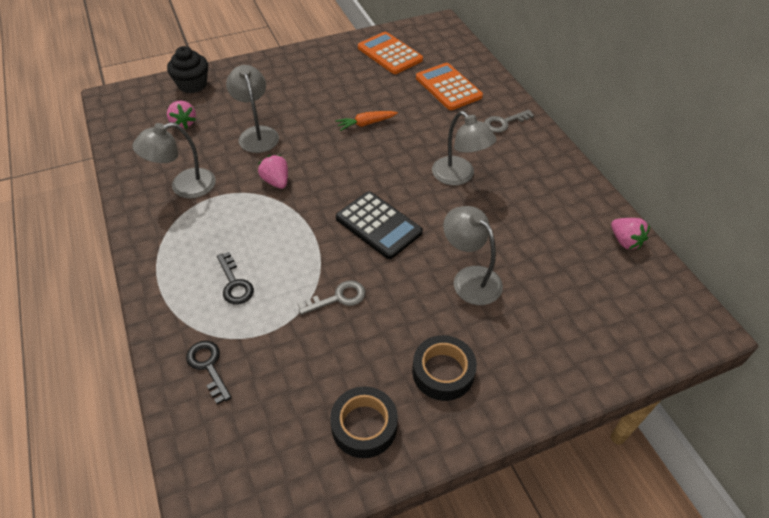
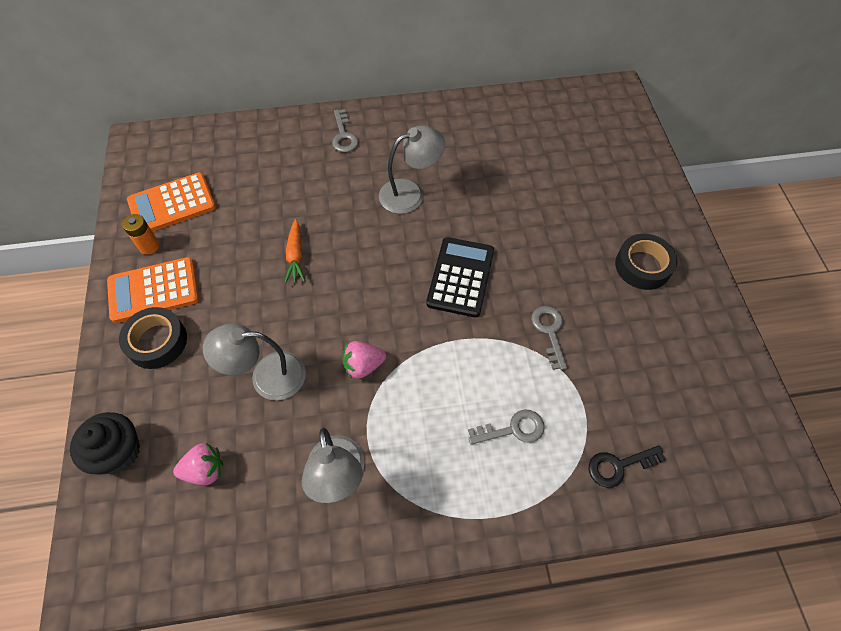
camera: 75 degrees left, 10 degrees up
black key [217,252,254,304] -> grey key [468,409,545,445]
black tape [330,386,398,458] -> black tape moved to [119,307,187,369]
black calculator [336,191,423,259] -> black calculator turned 45 degrees counterclockwise [426,237,494,317]
orange calculator [416,63,483,110] -> orange calculator moved to [107,257,199,323]
grey lamp [443,206,503,305] -> none
pink strawberry [611,218,650,250] -> none
none -> orange battery [122,214,159,255]

